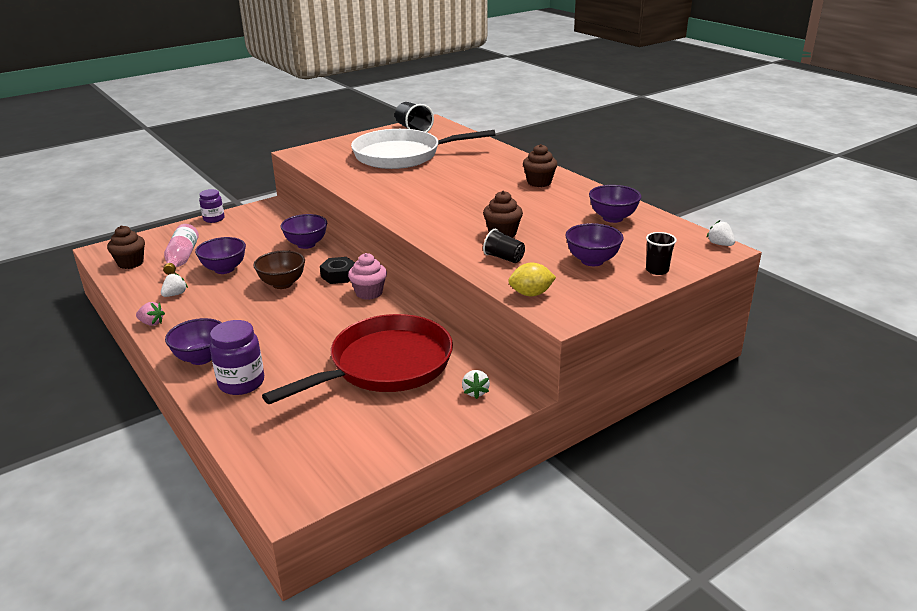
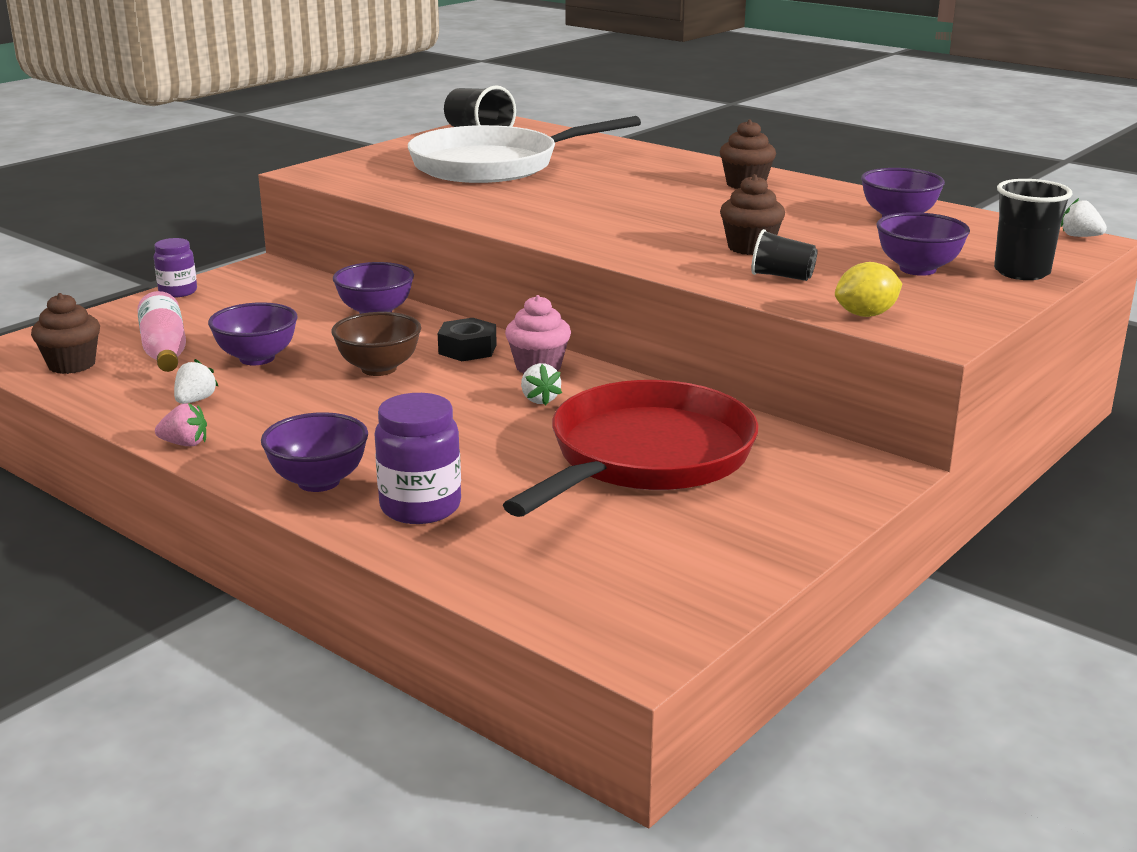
camera: 15 degrees left, 5 degrees down
white strawberry [462,370,490,399] -> white strawberry moved to [521,363,562,406]
black cup [646,232,677,275] -> black cup [994,179,1073,280], size x1.54

